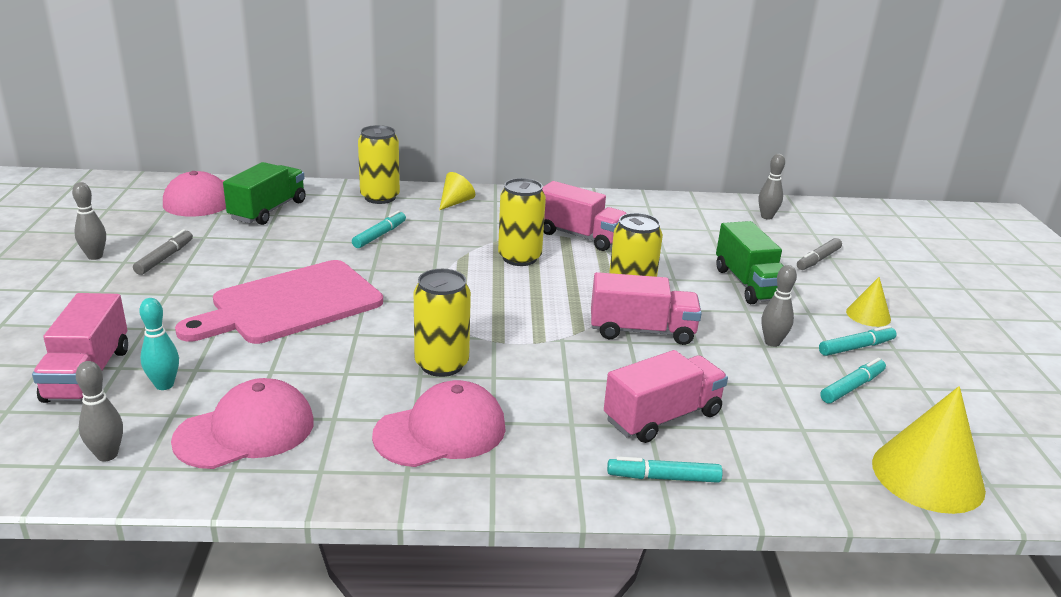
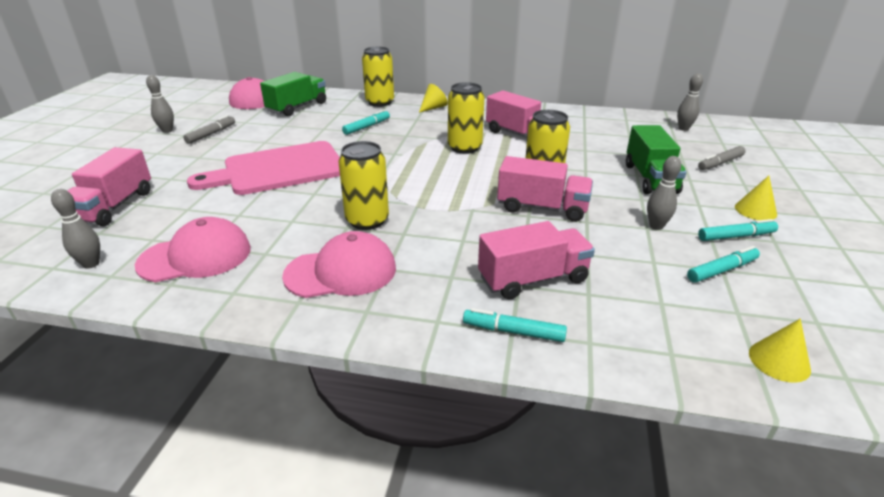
camera: 15 degrees right, 5 degrees up
turquoise bowling pin [139,298,179,390] -> none
yellow cone [872,386,986,514] -> yellow cone [749,319,811,383], size x0.53

